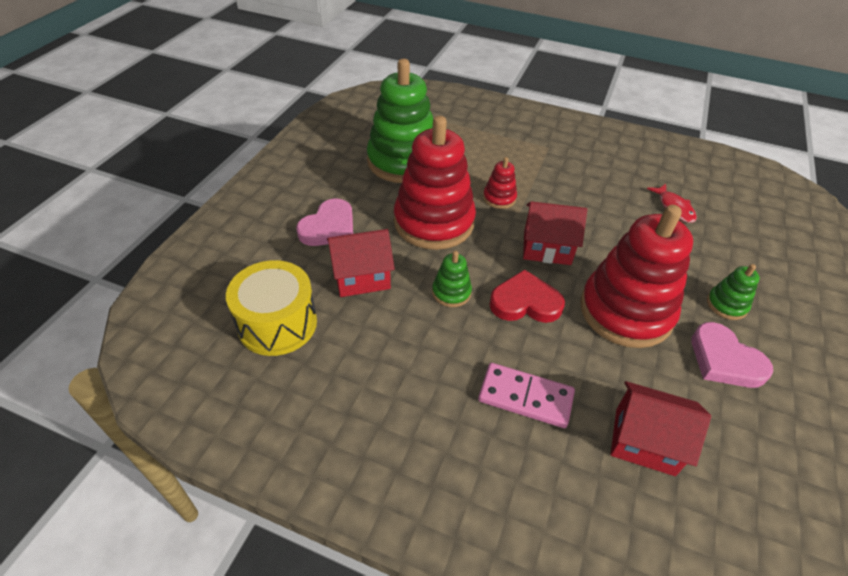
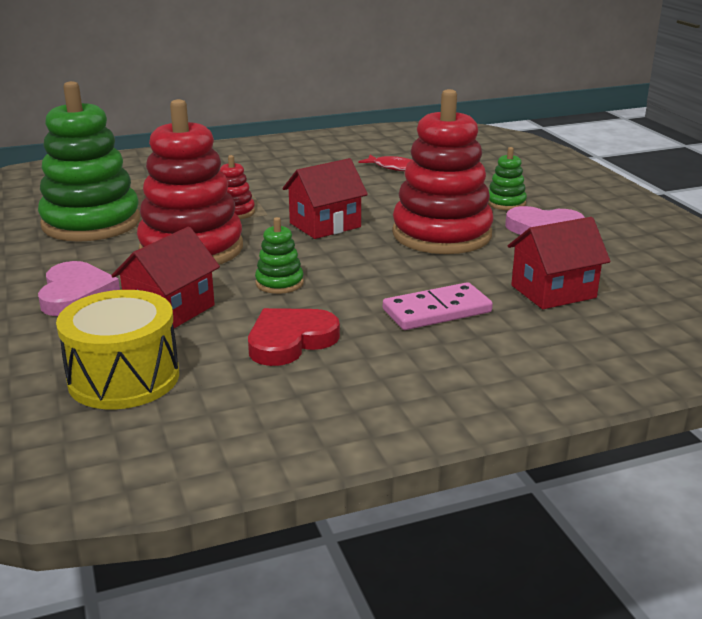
camera: 40 degrees left, 20 degrees down
red heart [489,269,565,323] -> red heart moved to [248,308,340,366]

